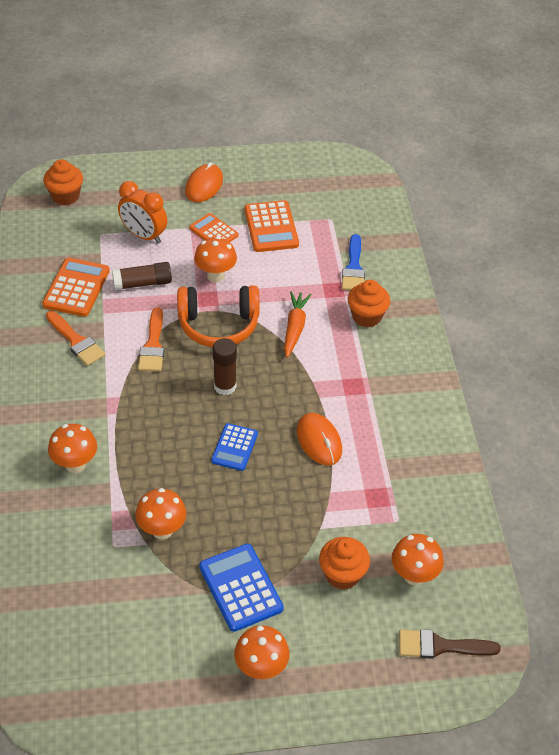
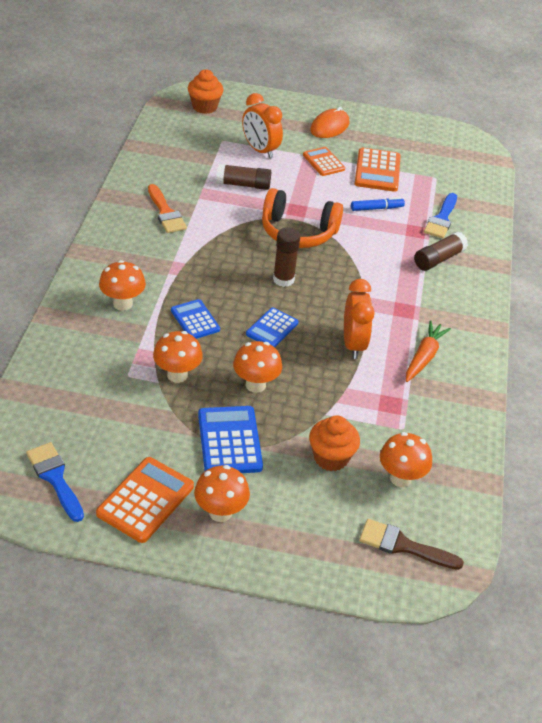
camera: 15 degrees right, 5 degrees down
orange calculator [42,258,110,317] -> orange calculator moved to [96,457,194,543]
orange brush [138,307,164,372] -> none
orange mushroom [194,236,237,282] -> orange mushroom moved to [233,341,282,393]
orange carrot [284,291,312,358] -> orange carrot moved to [406,320,451,382]
orange mouse [297,413,342,465] -> orange clock [344,279,375,359]
orange cupcake [348,280,390,328] -> brown glue stick [414,231,468,271]
none -> blue brush [26,442,84,522]
none -> blue calculator [171,299,220,339]
none -> blue marker [351,197,405,211]

